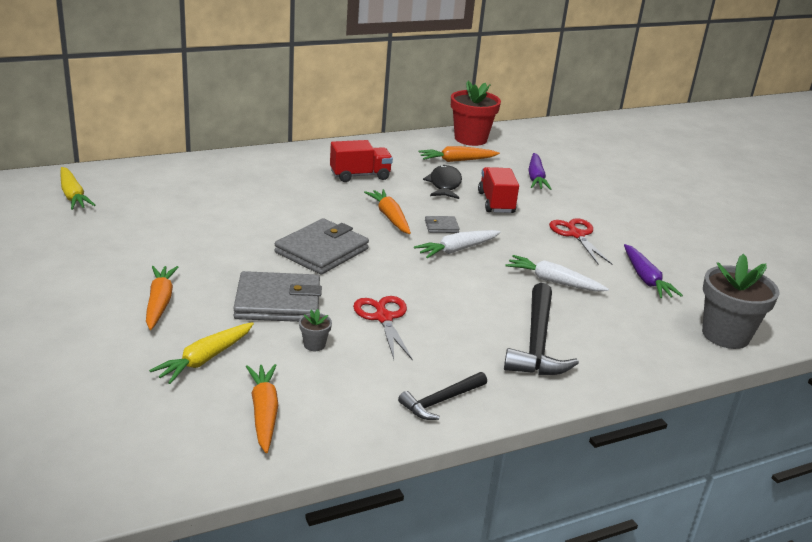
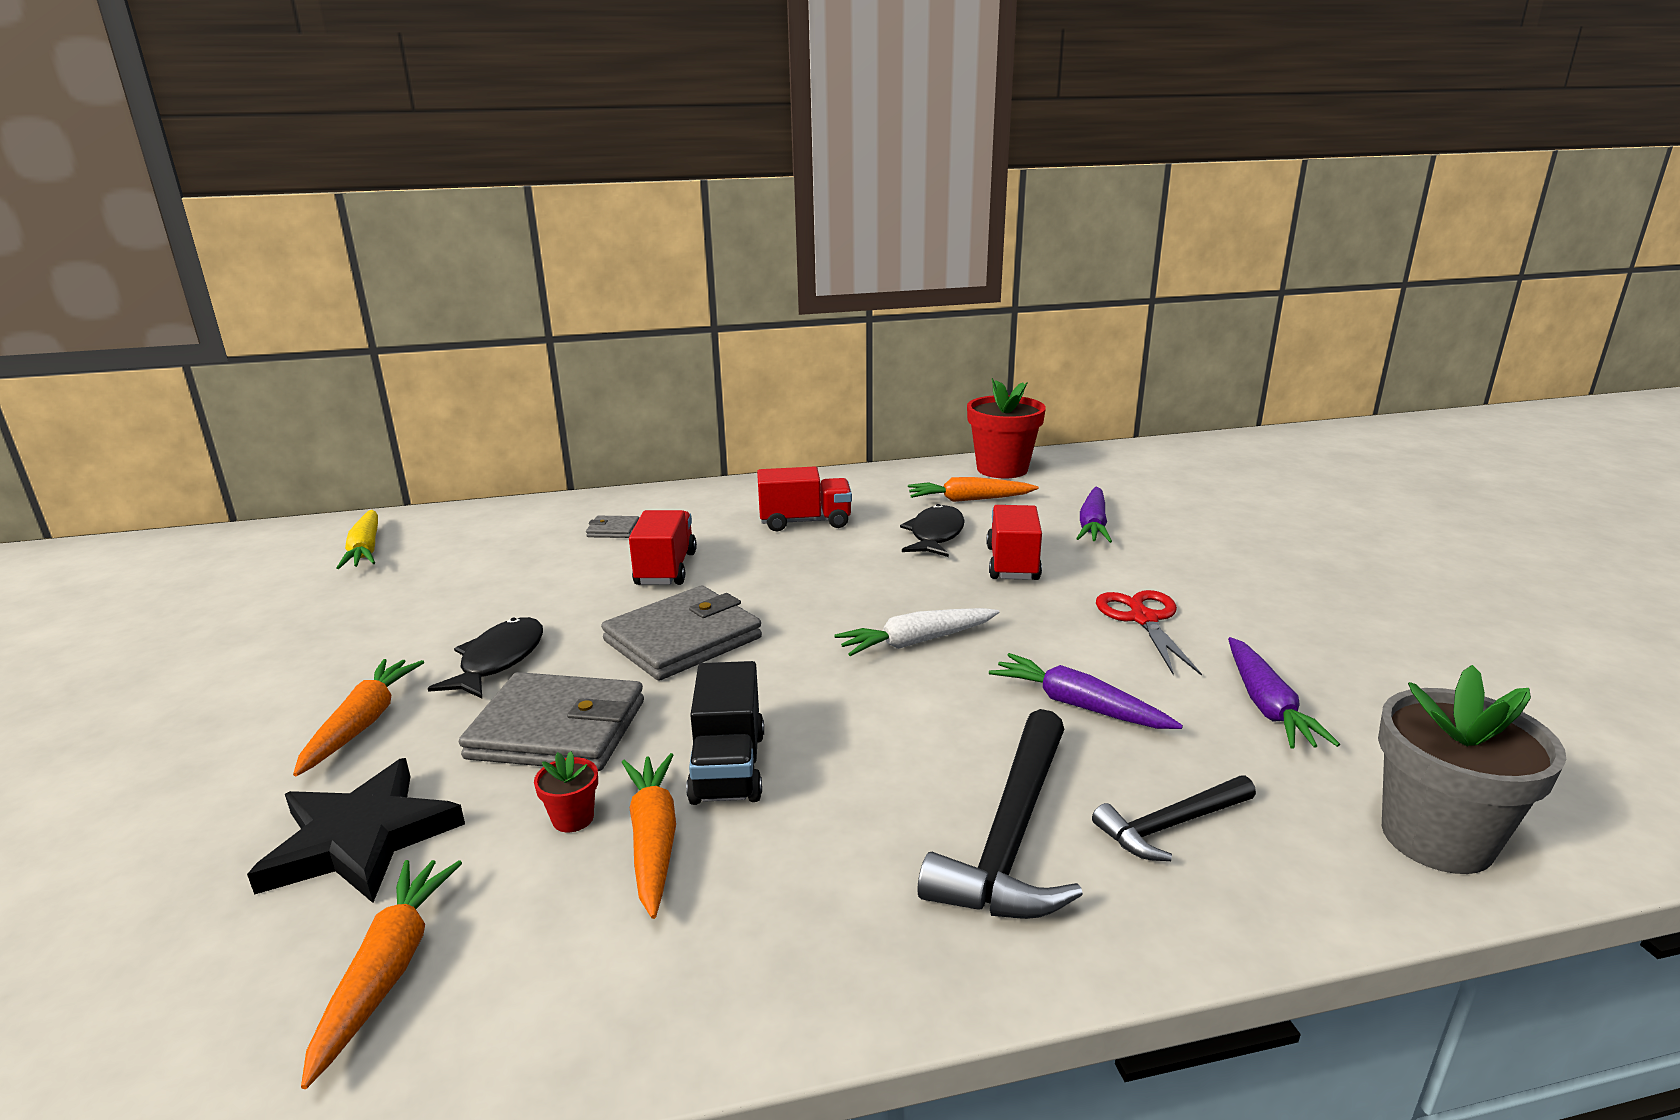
camera: 15 degrees right, 5 degrees down
yellow carrot [149,322,254,384] -> black star [247,758,465,903]
grey flower pot [299,309,332,351] -> red flower pot [534,751,598,832]
red scissors [353,296,413,360] -> black truck [686,661,764,805]
orange carrot [364,189,411,234] -> orange carrot moved to [622,753,676,919]
black hammer [398,372,487,420] -> black hammer moved to [1092,776,1256,861]
grey wallet [425,216,459,233] -> grey wallet moved to [586,516,639,538]
white carrot [505,255,609,291] -> purple carrot [989,653,1183,729]
none -> black fish [428,617,543,699]
none -> red truck [629,510,697,585]

